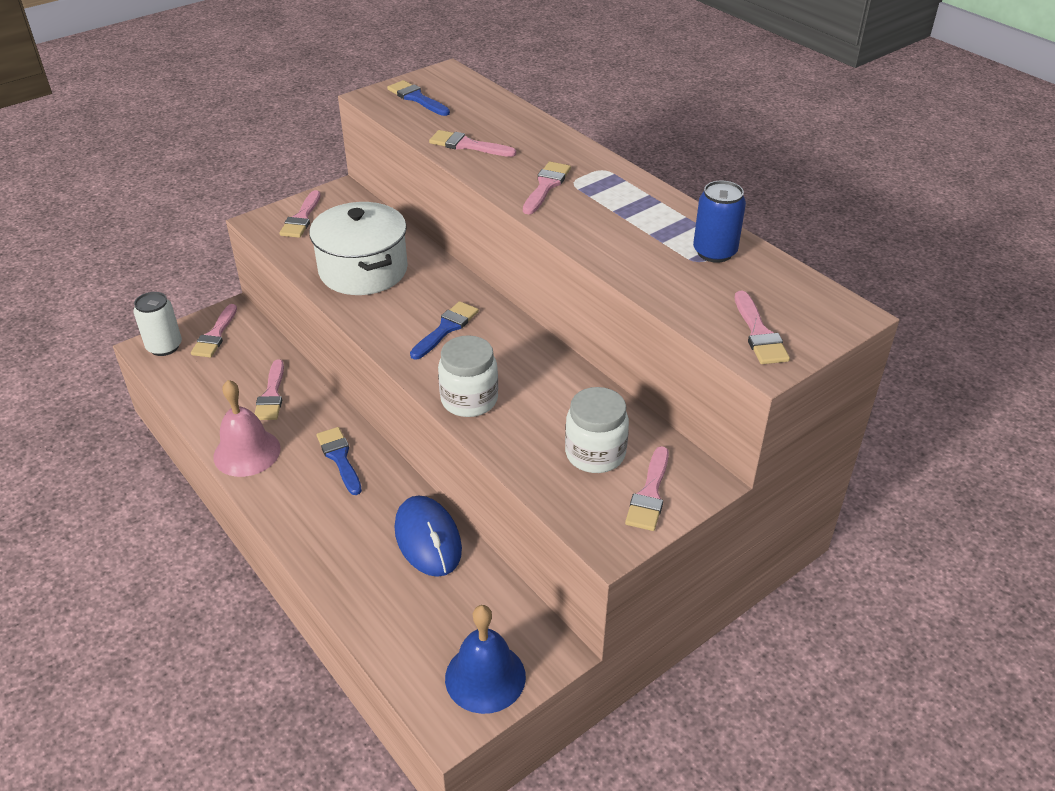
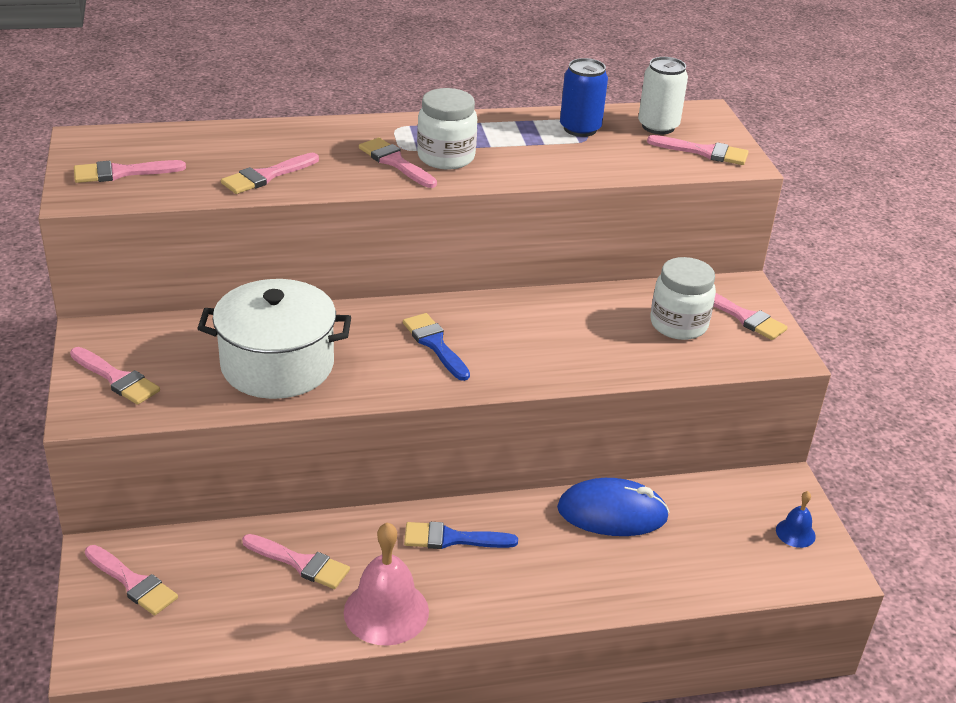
camera: 65 degrees left, 5 degrees down
white can [133,292,182,356] -> white can moved to [638,57,688,134]
blue brush [387,80,450,116] -> pink brush [74,160,186,183]
white jar [438,335,498,417] -> white jar moved to [417,88,477,169]
blue bell [445,605,526,714] -> blue bell [776,491,816,548], size x0.51

